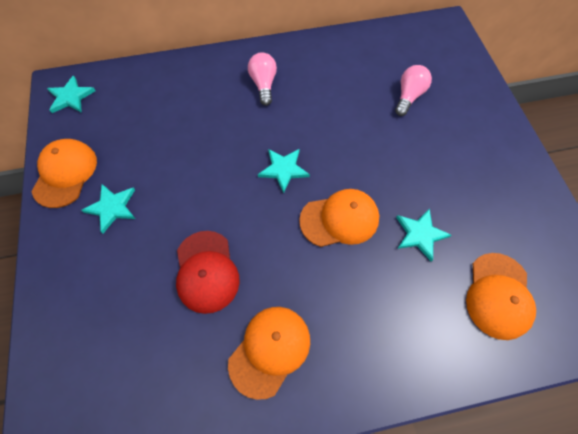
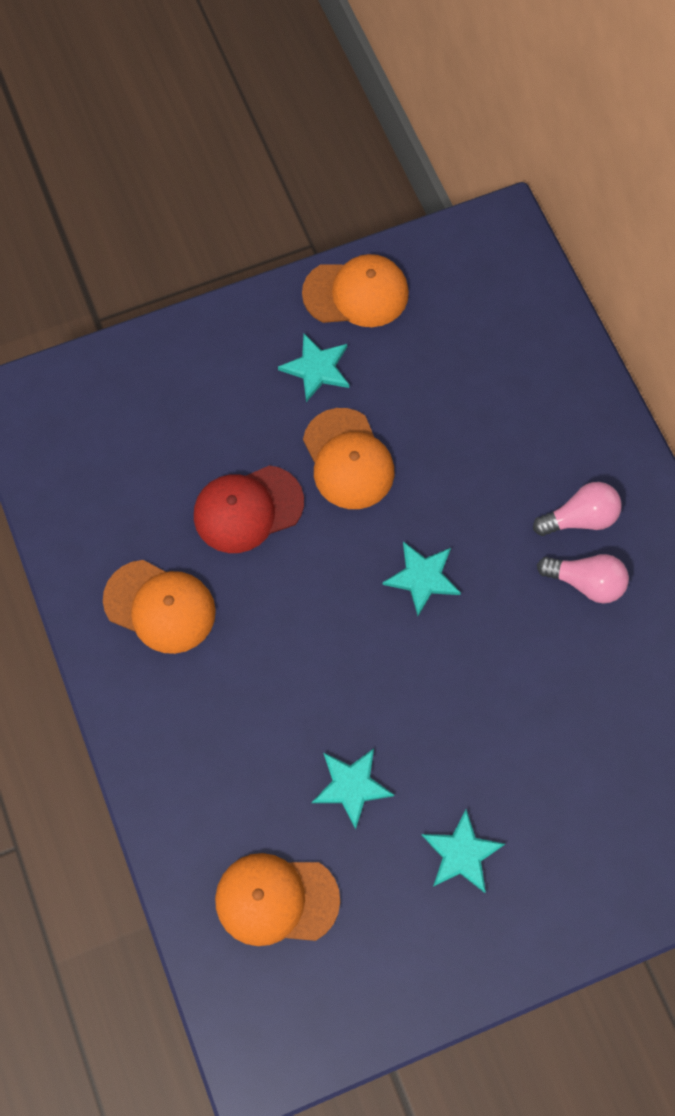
camera: 80 degrees right, 5 degrees up
turquoise star [47,75,95,113] -> turquoise star moved to [422,809,505,893]
orange cap [299,189,379,247] -> orange cap moved to [303,408,394,509]
pink light bulb [395,65,432,116] -> pink light bulb moved to [537,554,629,604]

